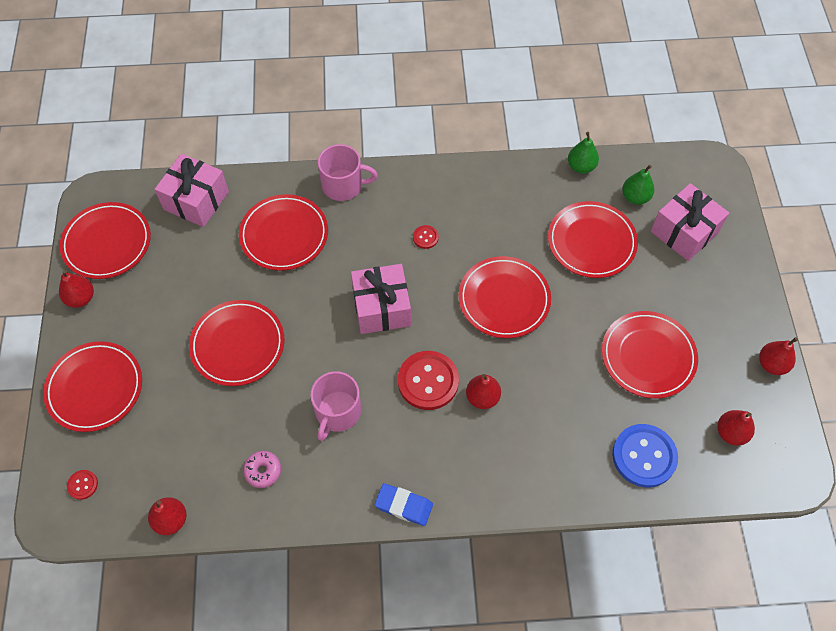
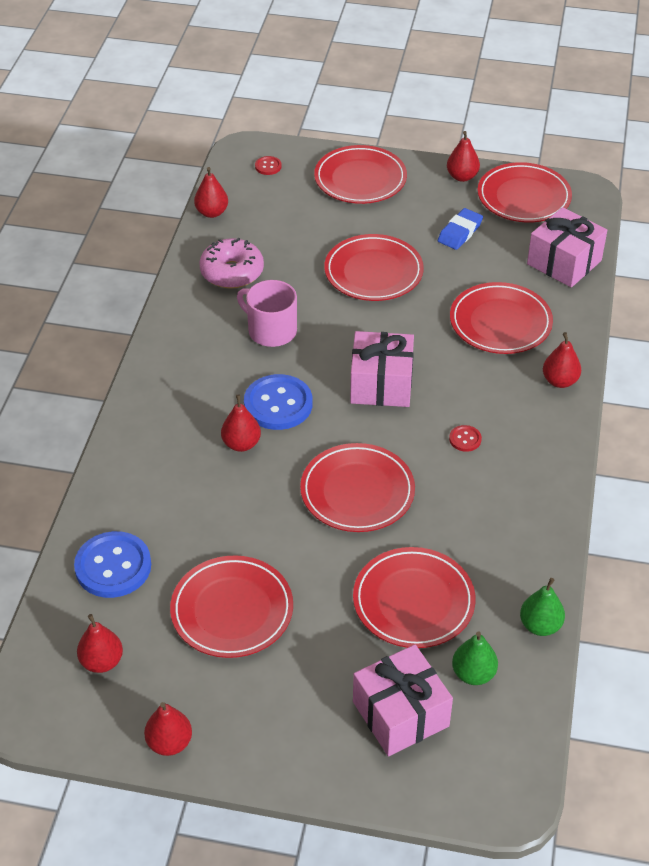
camera: 105 degrees right, 15 degrees down
pink donut [243,451,281,488] -> pink donut [199,238,264,289], size x1.74
pink mug [318,144,378,201] -> red pear [543,332,581,388]
blue eraser [375,483,433,526] -> blue eraser moved to [438,208,483,250]
red button [398,351,459,410] -> blue button [244,374,312,430]

